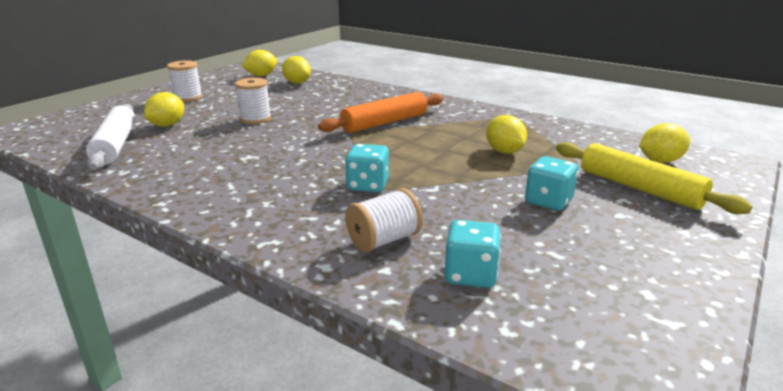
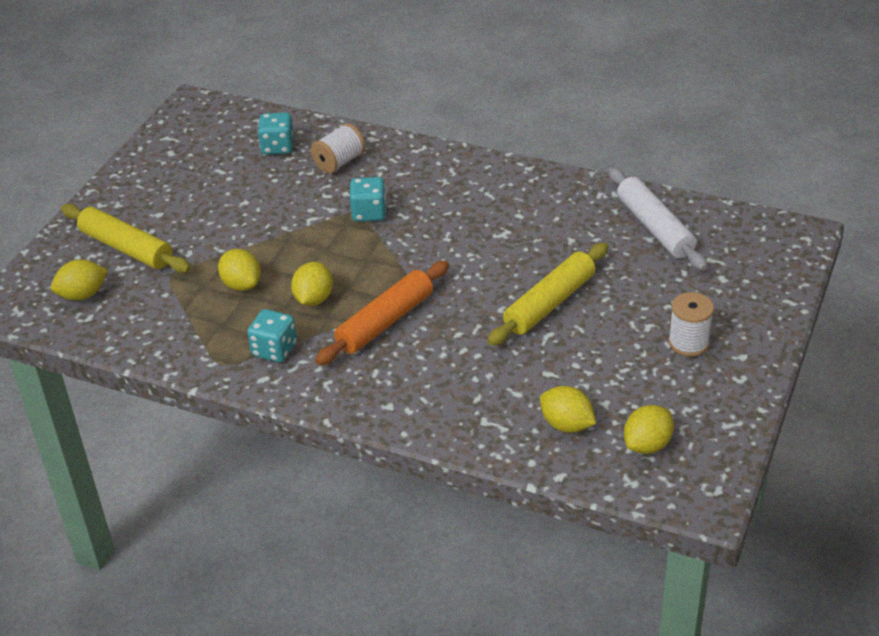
camera: 170 degrees right, 15 degrees up
yellow lemon [144,92,184,127] -> yellow lemon moved to [291,262,333,306]
white spool [235,78,271,124] -> yellow rolling pin [488,243,608,346]
turquoise dice [525,156,578,211] -> turquoise dice moved to [247,309,297,363]

